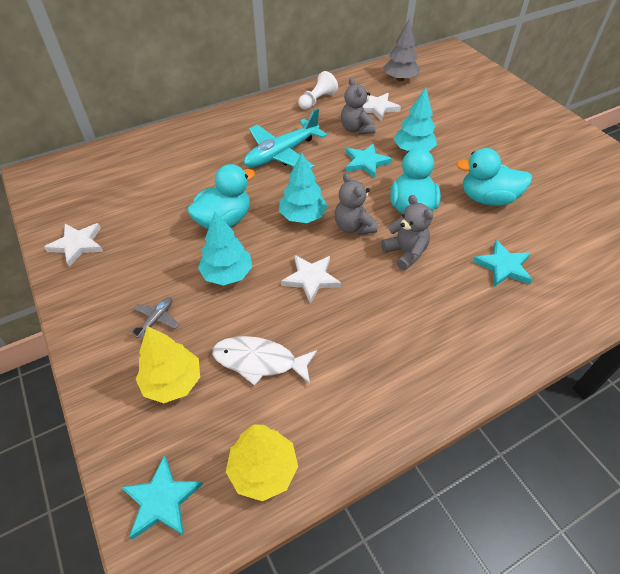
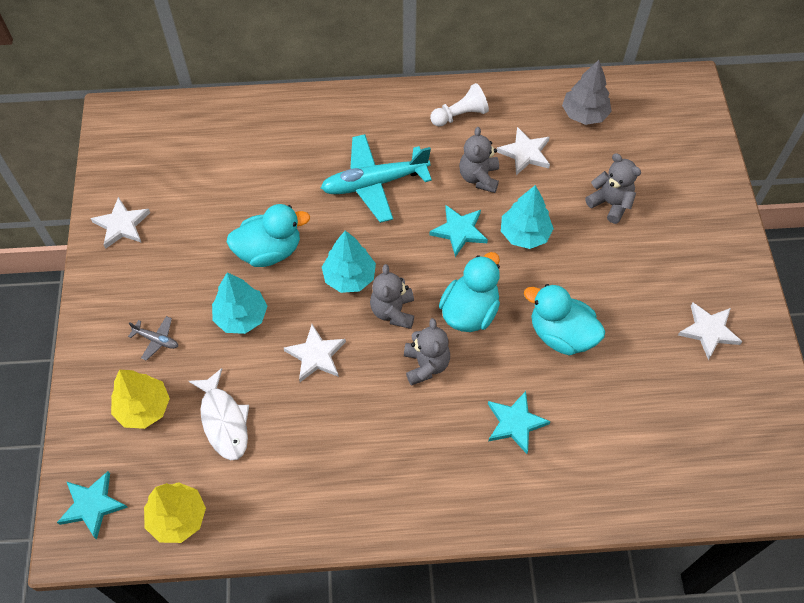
camera: 25 degrees right, 10 degrees up
grey plane [129,297,179,338] -> grey plane turned 60 degrees clockwise [128,316,178,361]
white fish [212,336,317,386] -> white fish turned 150 degrees counterclockwise [189,368,249,460]
none -> grey teddy bear [585,153,641,224]
none -> white star [678,302,743,360]

